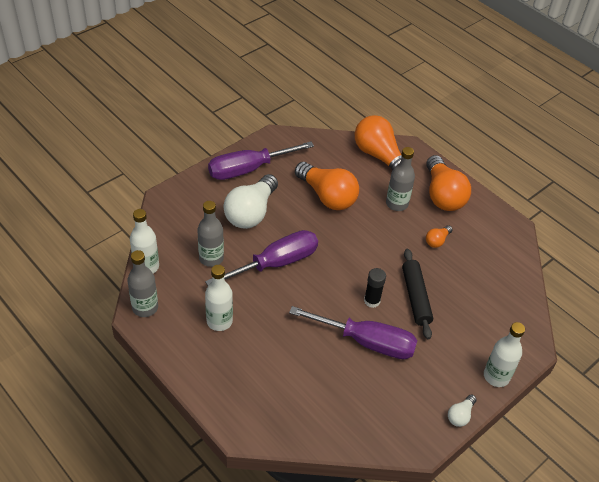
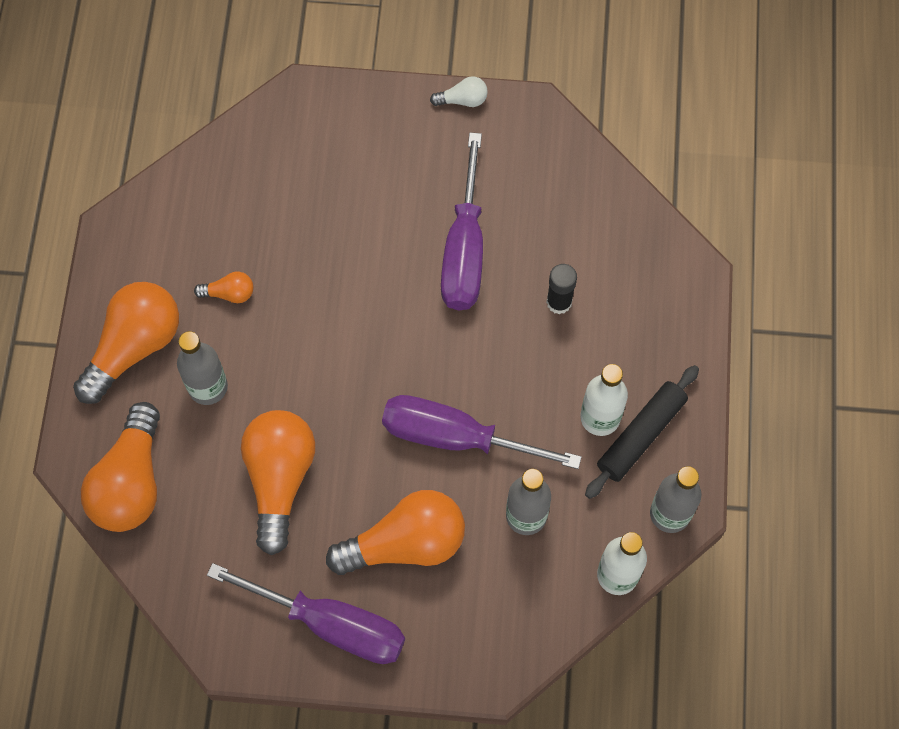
camera: 130 degrees left, 20 degrees up
white light bulb [224,174,278,229] -> orange light bulb [326,490,465,575]
purple screwdriver [289,306,418,359] -> purple screwdriver turned 150 degrees counterclockwise [441,133,483,311]
black glue stick [364,268,386,308] -> black glue stick moved to [546,264,577,314]
black rolling pin [402,249,433,339] -> black rolling pin moved to [585,365,699,499]
white bottle [484,322,525,387] -> none

